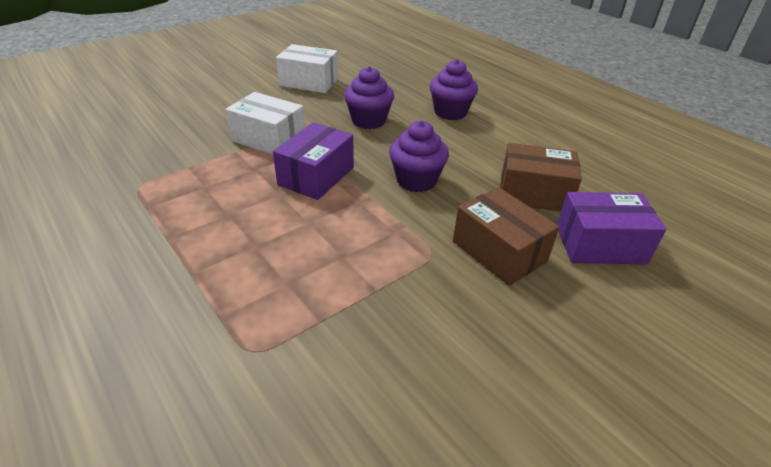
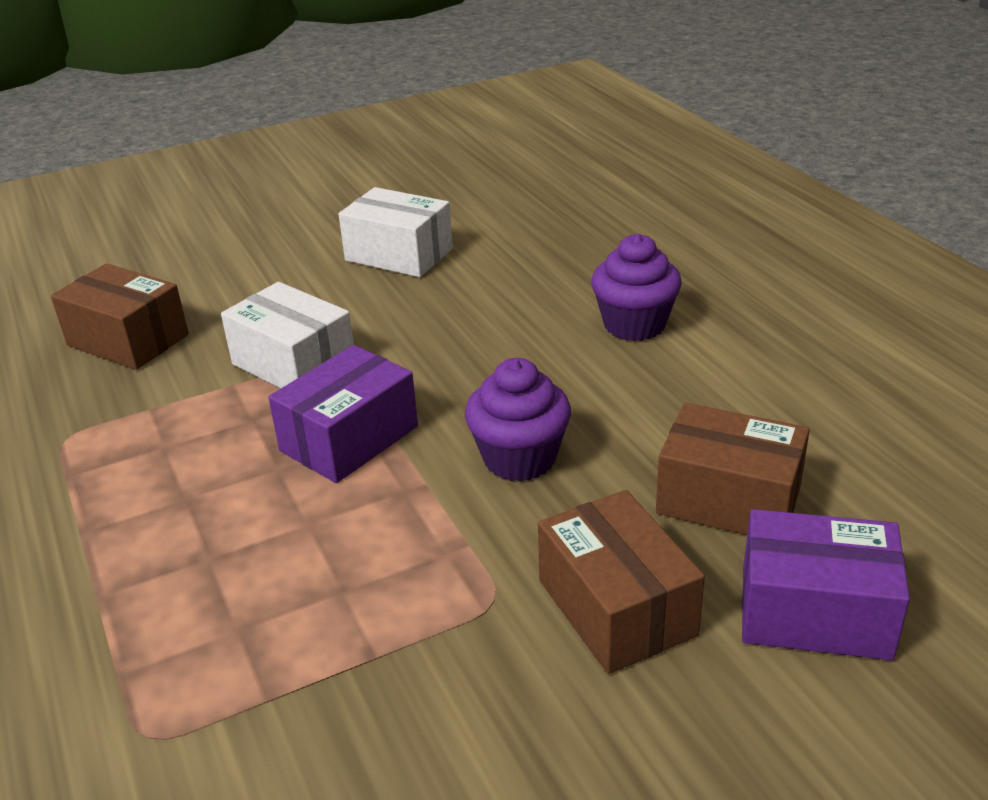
camera: 15 degrees right, 5 degrees down
purple cupcake [344,66,394,129] -> none
none -> brown box [51,263,189,370]

